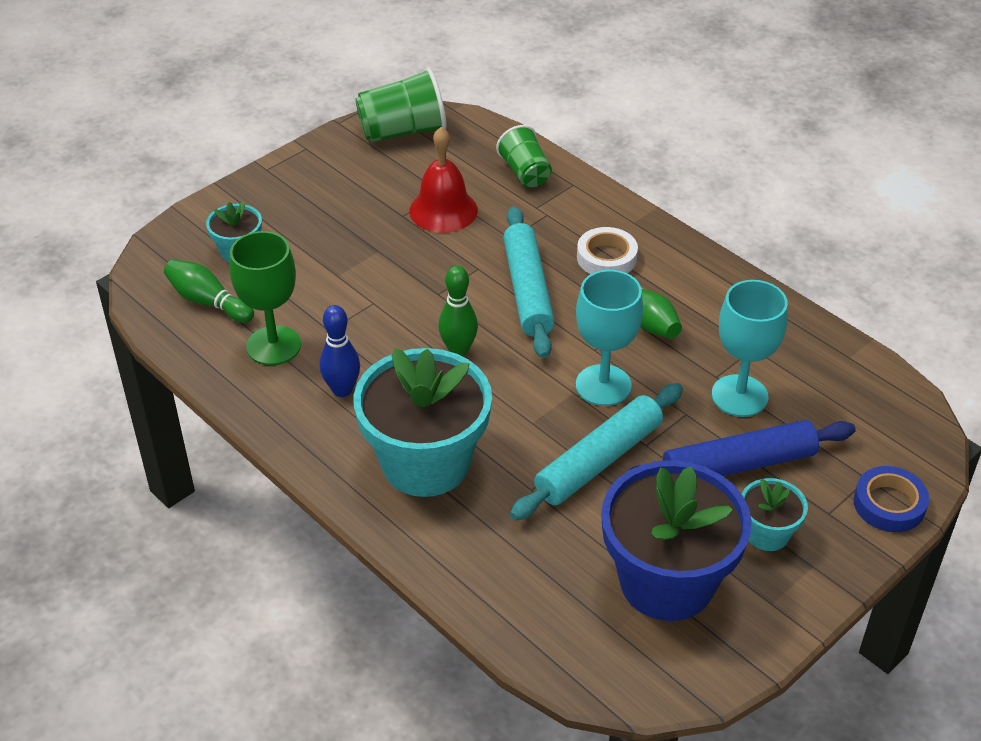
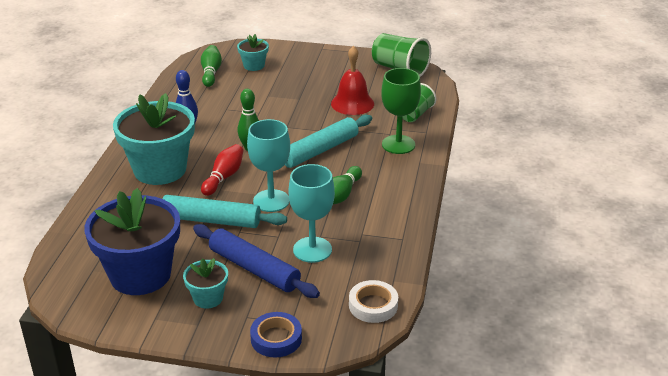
camera: 55 degrees right, 10 degrees down
green goblet [229,231,301,365] -> green goblet moved to [381,68,421,154]
white tape [577,227,638,274] -> white tape moved to [349,280,398,323]
none -> red bowling pin [201,144,243,196]

